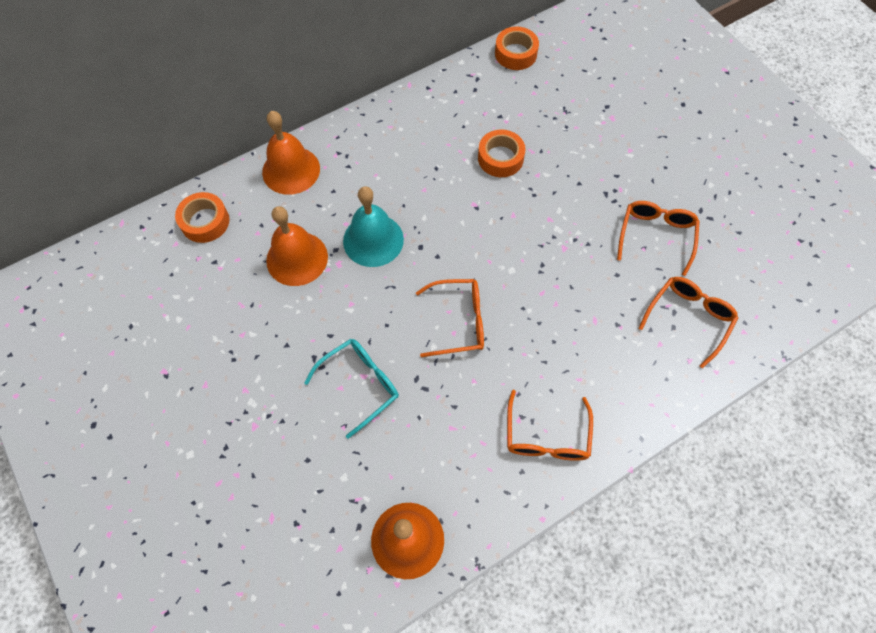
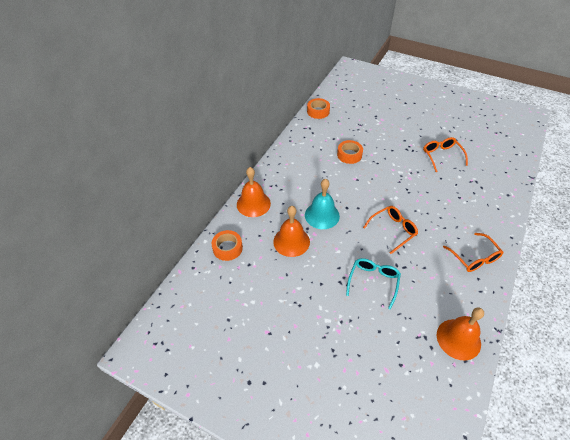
camera: 30 degrees left, 15 degrees down
orange glasses [639,277,738,368] -> none

